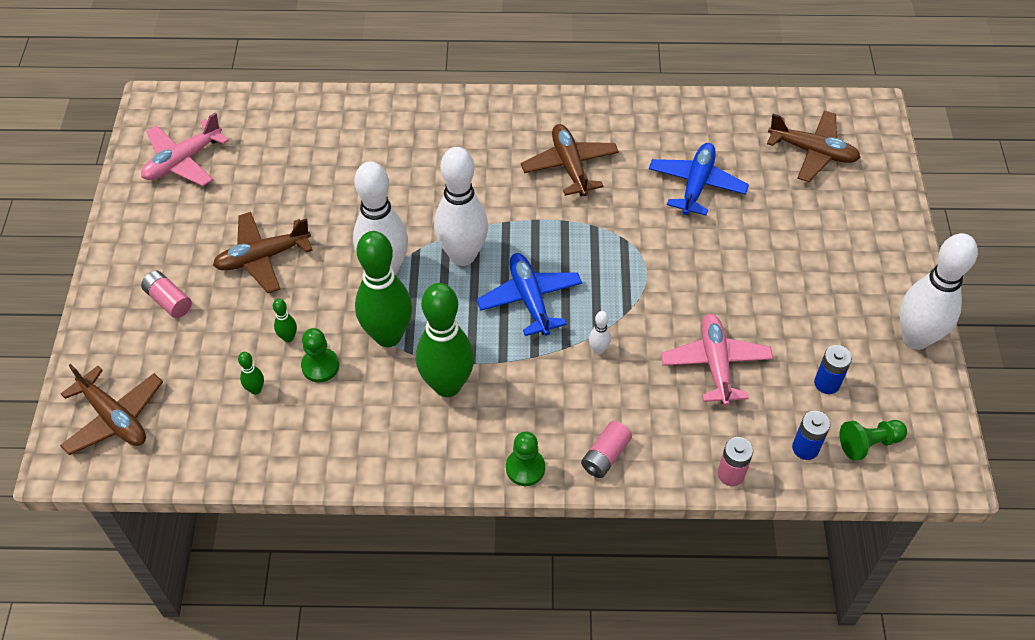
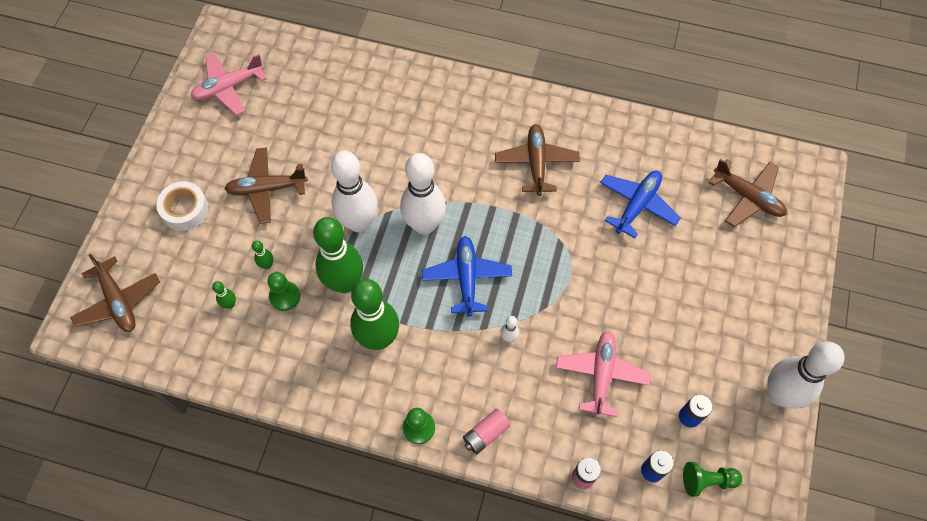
camera: 15 degrees right, 10 degrees up
pink battery [141,271,192,318] -> white tape [156,181,209,231]

